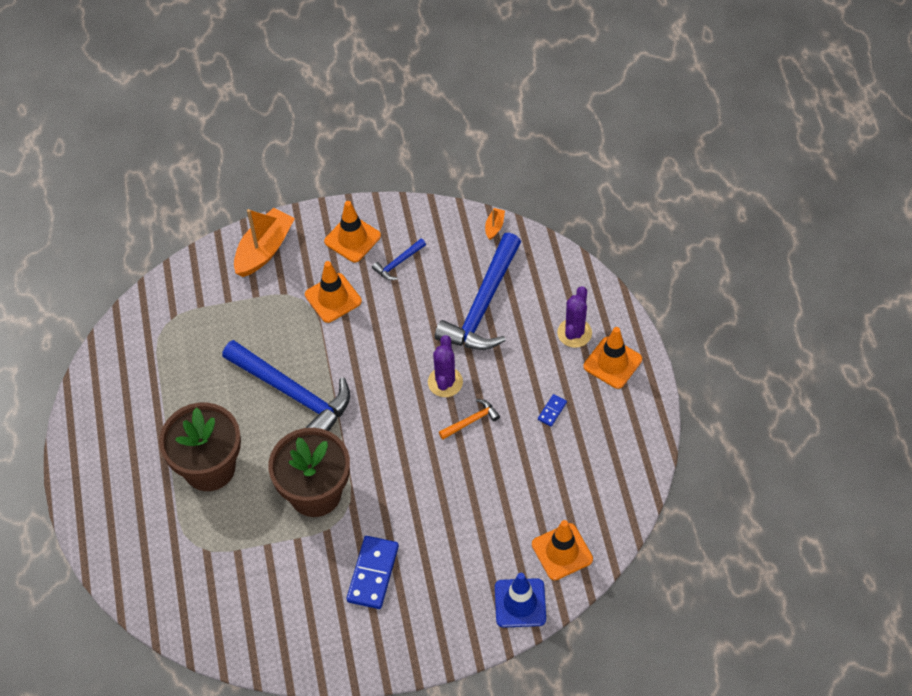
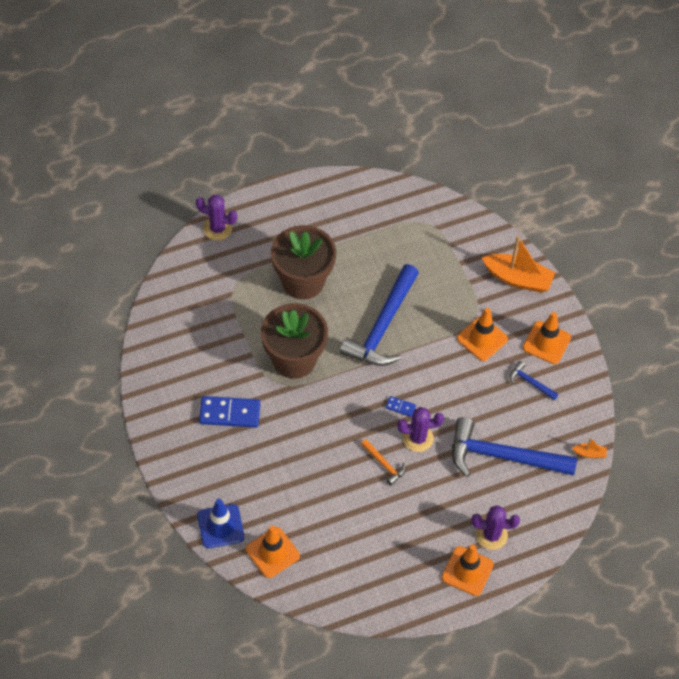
camera: 75 degrees right, 0 degrees up
blue domino [538,394,567,426] -> blue domino moved to [386,396,416,417]
none -> purple cactus [196,195,237,240]

